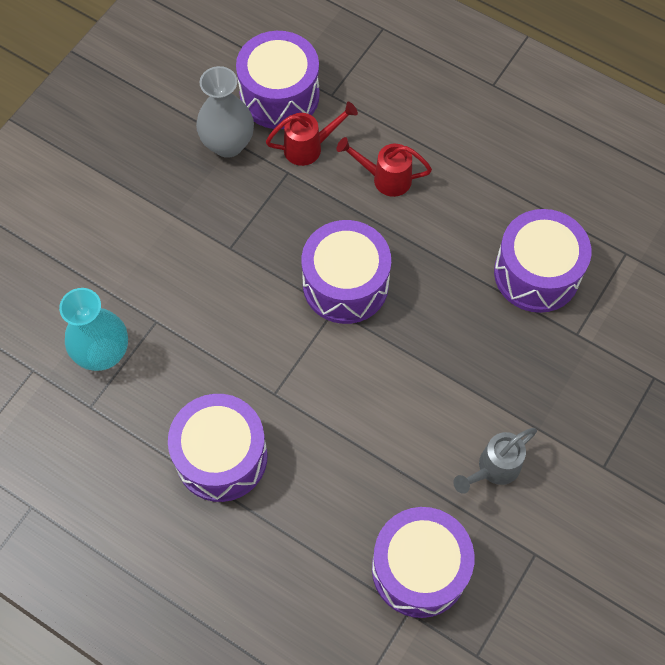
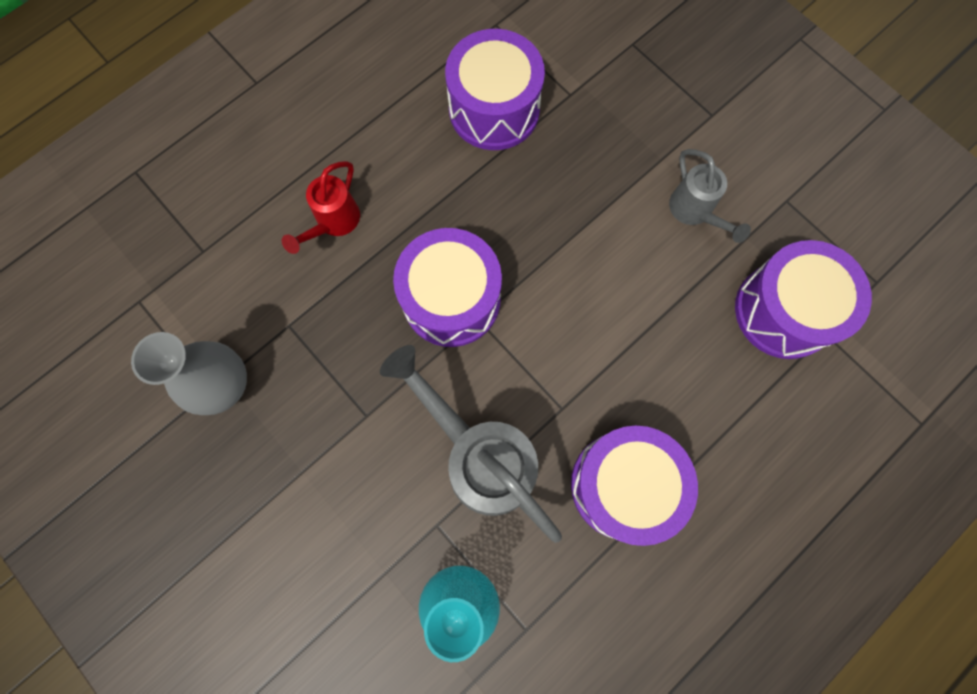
camera: 75 degrees left, 10 degrees up
purple drum [236,31,320,129] -> none
red watering can [266,101,358,166] -> none
none -> grey watering can [380,345,562,543]

